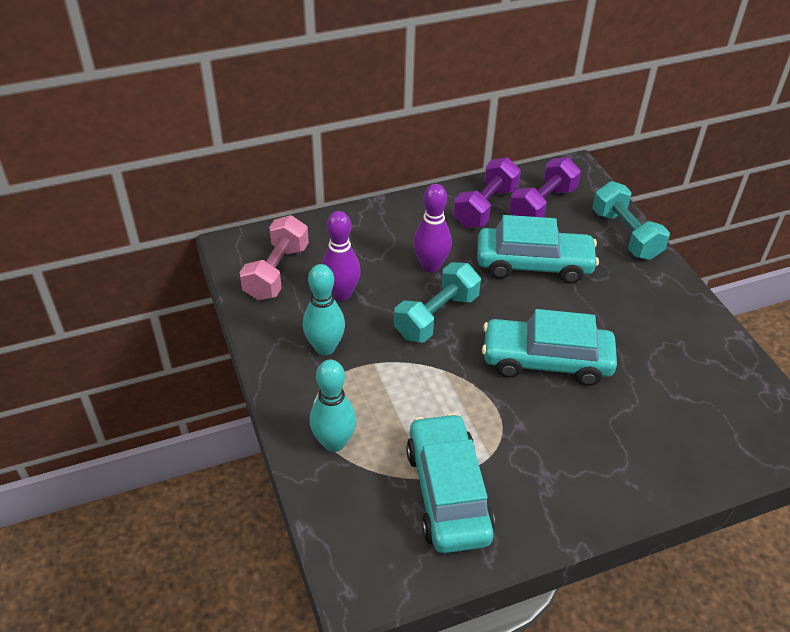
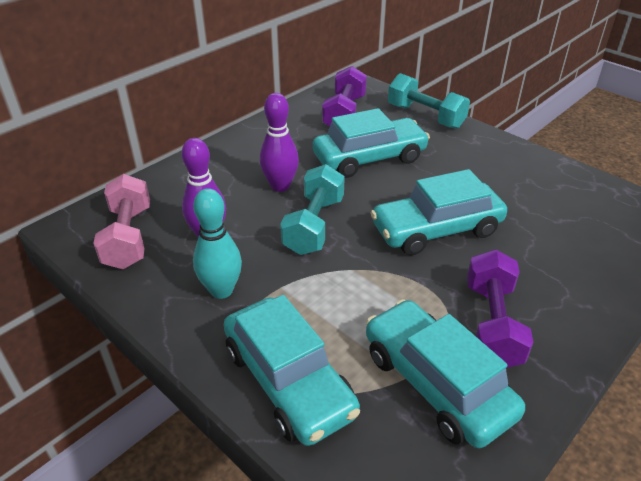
camera: 25 degrees left, 5 degrees down
turquoise bowling pin [310,360,356,452] -> turquoise car [224,295,360,446]
purple dumbbell [453,157,521,228] -> purple dumbbell moved to [467,250,533,368]

